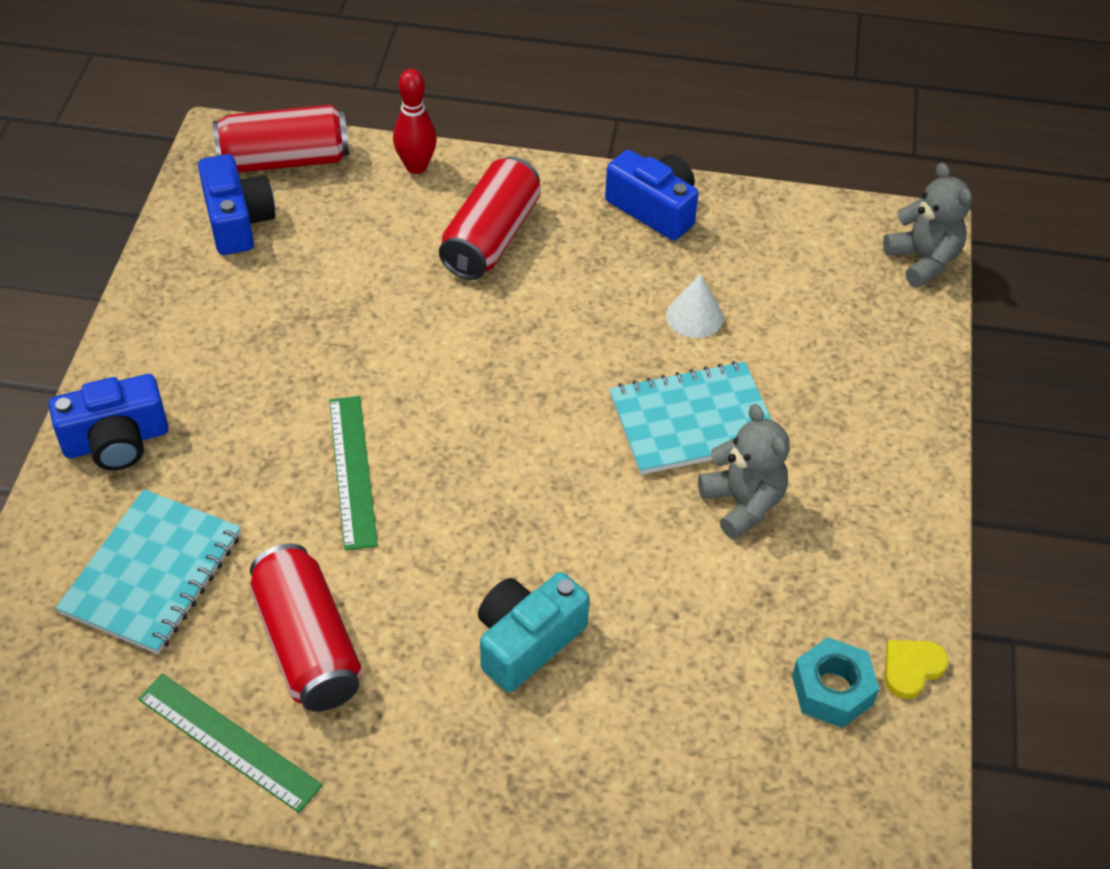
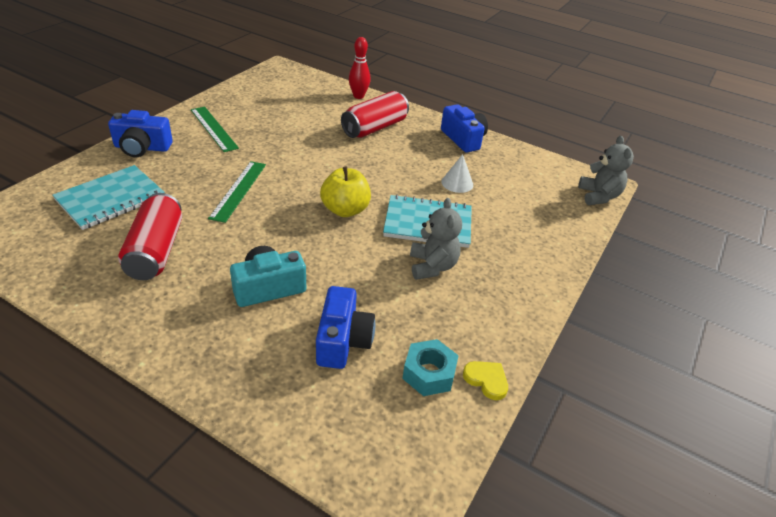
camera: 20 degrees right, 10 degrees down
green ruler [138,673,323,813] -> green ruler moved to [191,107,239,152]
blue camera [198,154,275,255] -> blue camera moved to [316,286,375,369]
red can [213,105,349,173] -> none
yellow heart [885,640,949,699] -> yellow heart turned 60 degrees clockwise [463,361,508,400]
none -> yellow apple [320,167,371,217]

